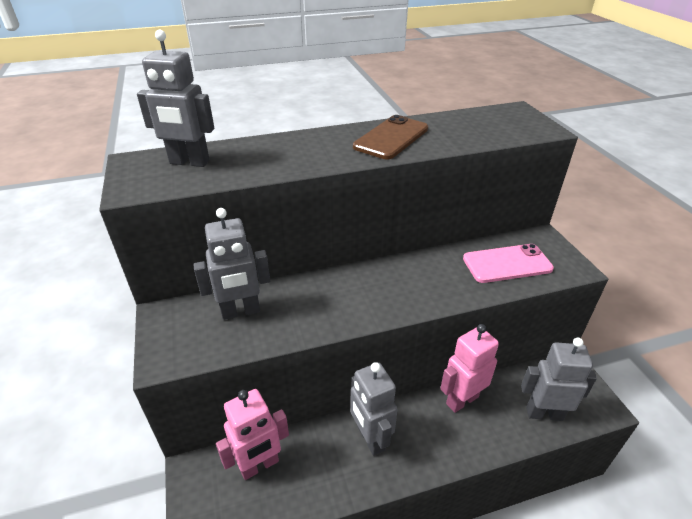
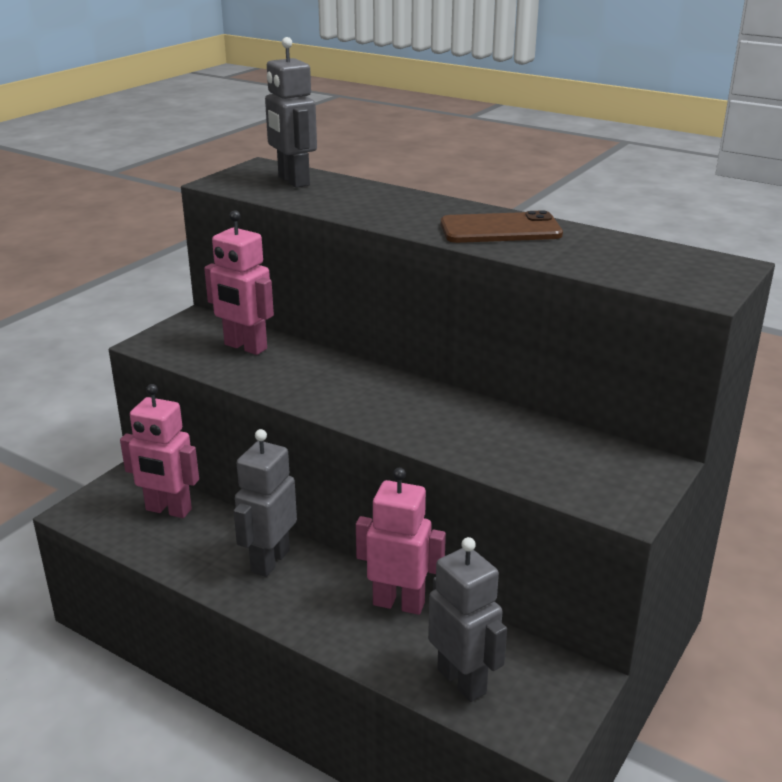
camera: 50 degrees right, 10 degrees down
grey robot [193,208,270,320] -> pink robot [204,210,274,355]
pink phone [463,244,554,283] -> none

